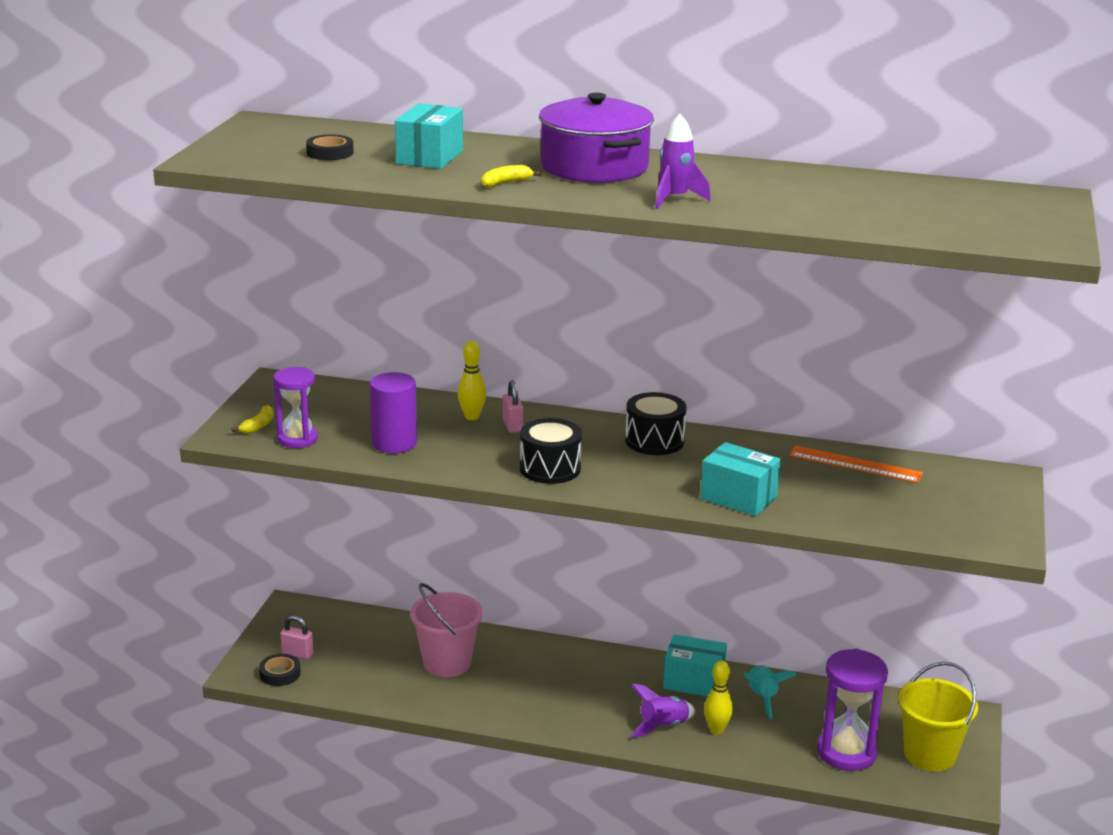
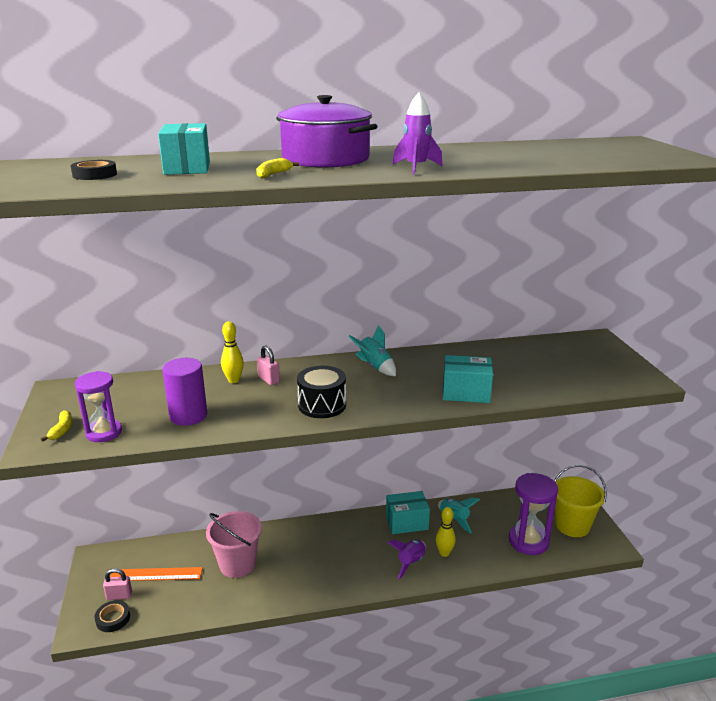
camera: 25 degrees left, 0 degrees up
black drum [625,392,686,455] -> turquoise rocket [348,325,396,376]
orange ruler [789,445,923,483] -> orange ruler moved to [110,567,203,581]

